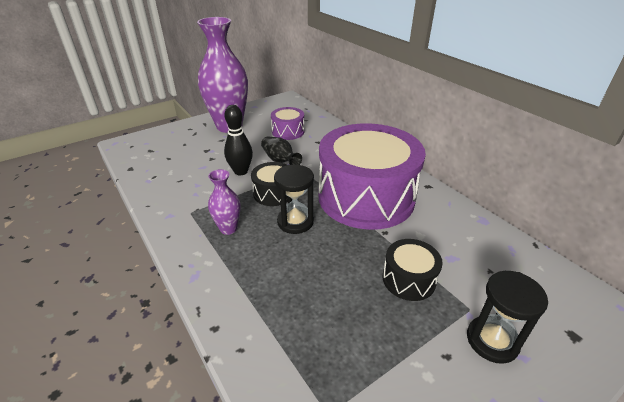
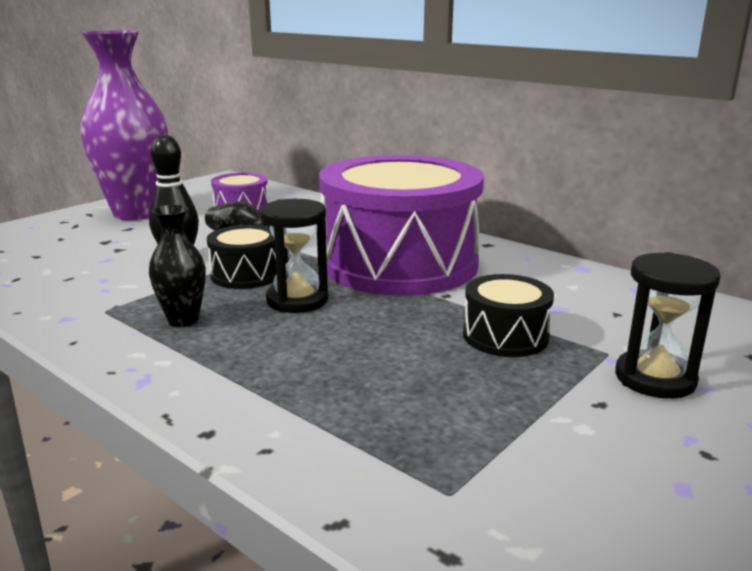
camera: 15 degrees left, 15 degrees down
purple vase [208,169,240,235] -> black vase [149,204,206,327]

